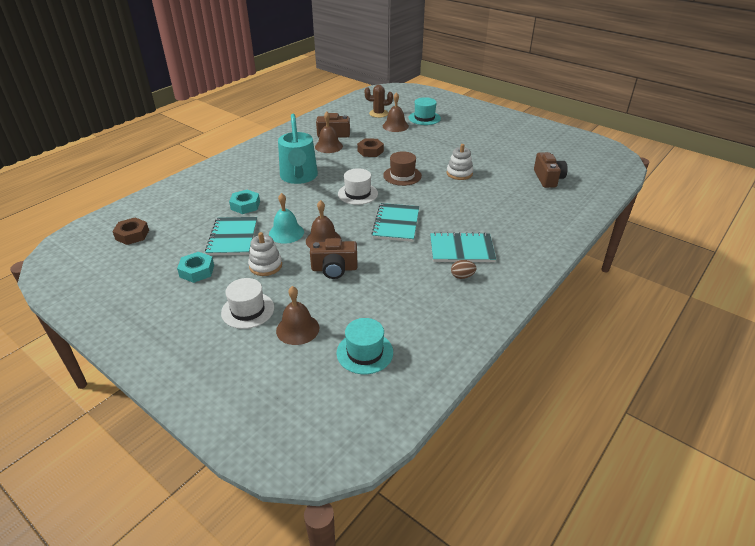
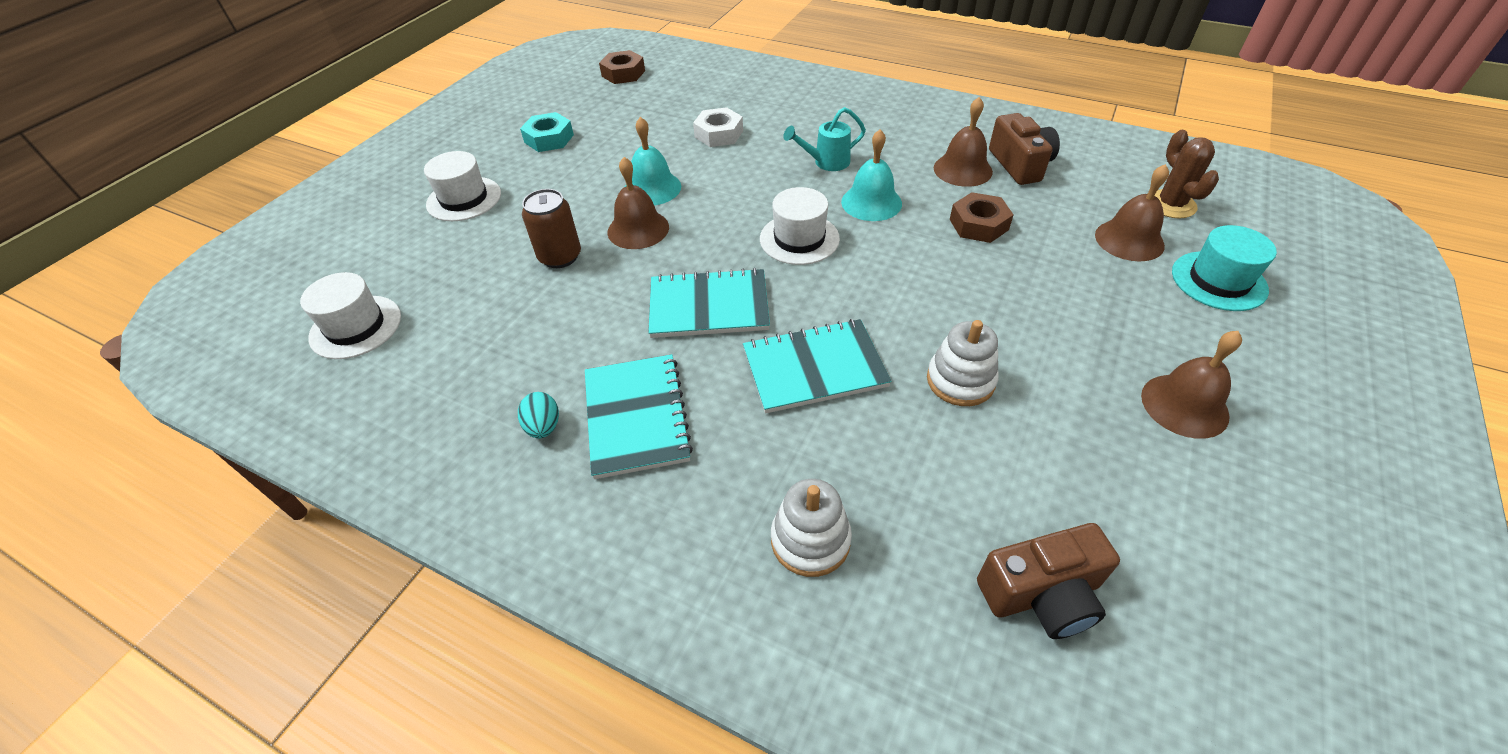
camera: 80 degrees right, 10 degrees up
turquoise notebook [205,217,257,256] -> turquoise notebook moved to [743,319,892,414]
turquoise nut [229,189,260,214] -> white nut [693,107,743,147]
white stacking toy [248,232,282,276] -> white stacking toy moved to [771,479,852,577]
brown bell [276,286,319,345] -> brown bell moved to [1141,331,1242,439]
turquoise watering can [278,114,318,184] -> turquoise watering can [783,107,866,171], size x0.50
brown camera [310,238,358,279] -> brown can [522,189,581,268]
turquoise hat [337,318,393,374] -> white hat [300,272,401,359]
brown hat [383,151,422,186] -> none
brown egg [451,260,476,279] -> turquoise egg [518,392,559,438]
none -> turquoise bell [841,129,902,221]

